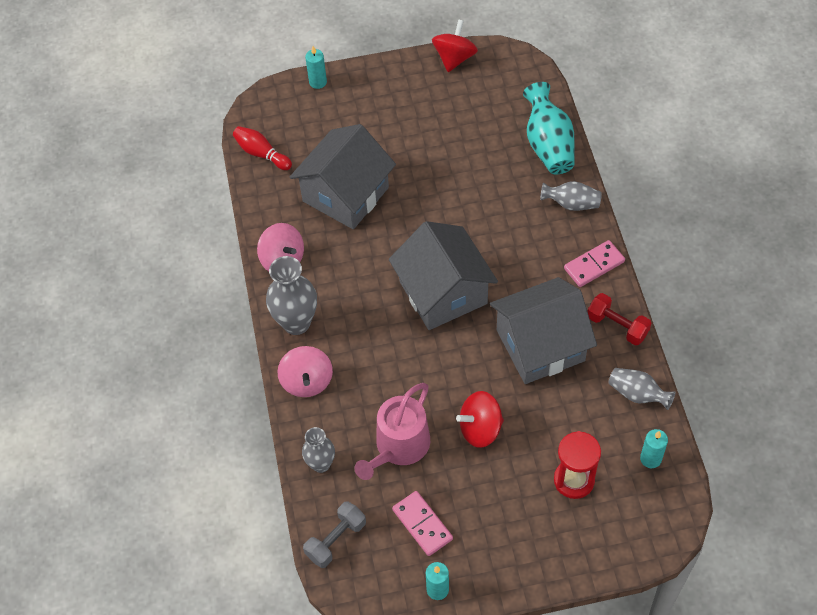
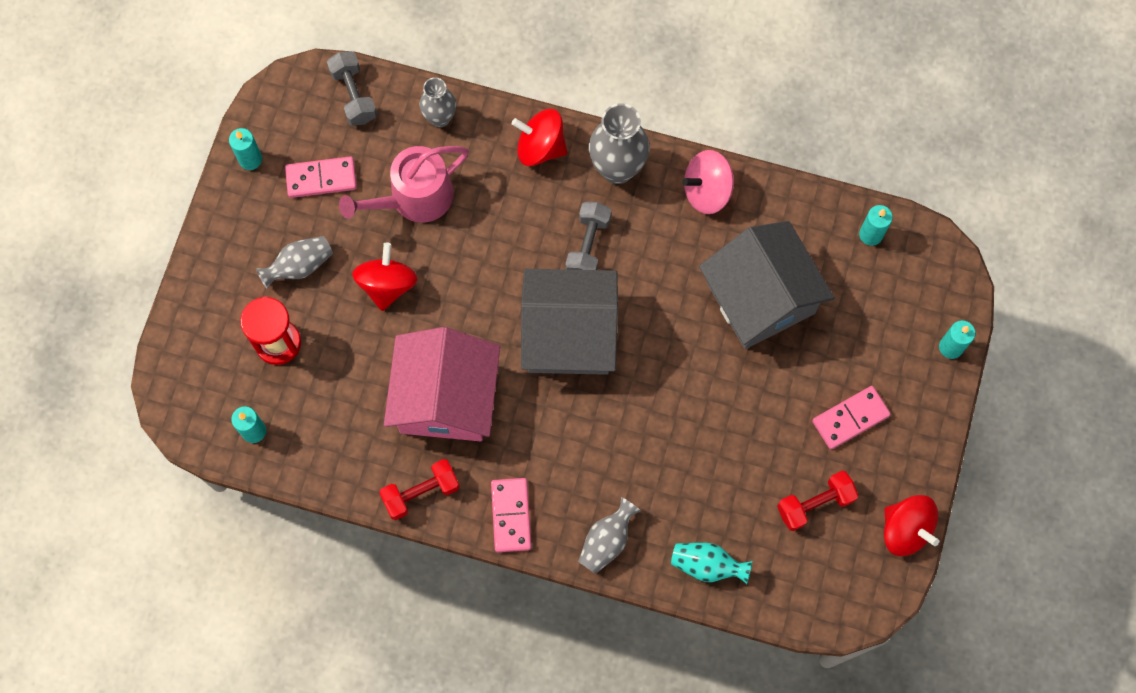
camera: 115 degrees right, 15 degrees up
red bowling pin [233,126,292,170] -> turquoise candle [859,205,893,246]
pink spinning top [277,346,333,397] -> red spinning top [512,109,567,166]
pink watering can [355,383,430,480] -> pink watering can turned 90 degrees counterclockwise [339,146,469,223]
grey house [490,277,597,384] -> pink house [384,327,500,442]
turquoise vase [523,82,575,175] -> turquoise vase [671,543,753,584], size x0.61
grey vase [608,368,676,410] -> grey vase moved to [256,236,333,289]
none -> grey dumbbell [566,202,611,270]
none -> red dumbbell [777,471,859,531]
none -> pink domino [812,386,891,449]

